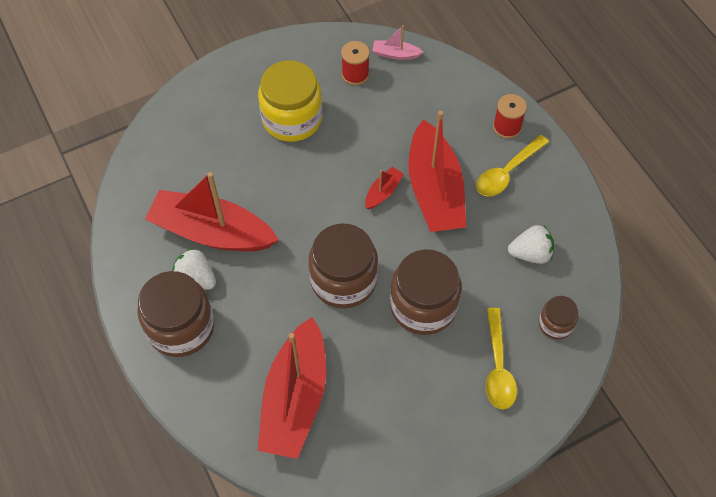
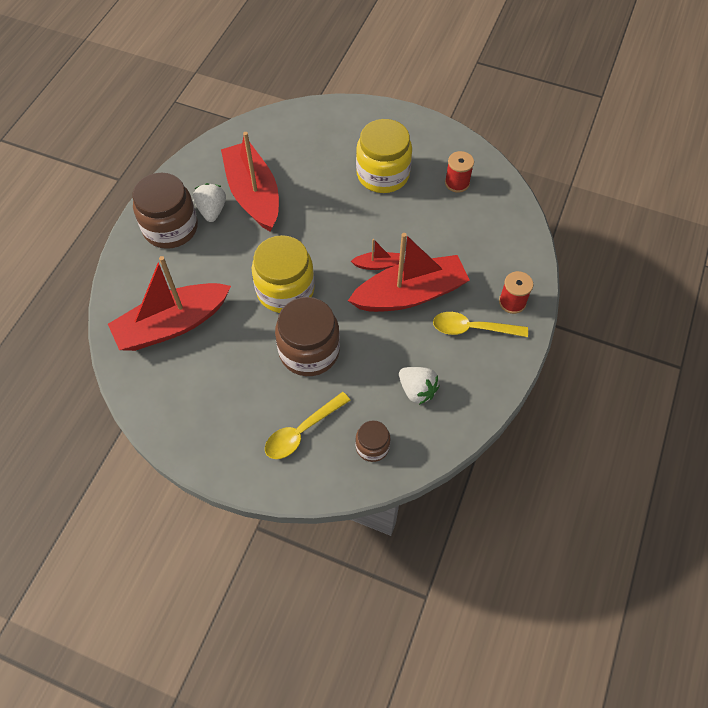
camera: 50 degrees right, 0 degrees up
brown jar [308,224,378,309] -> yellow jar [252,235,315,313]
pink boat [372,25,423,60] -> none
red boat [408,111,466,232] -> red boat turned 150 degrees counterclockwise [348,233,470,312]

